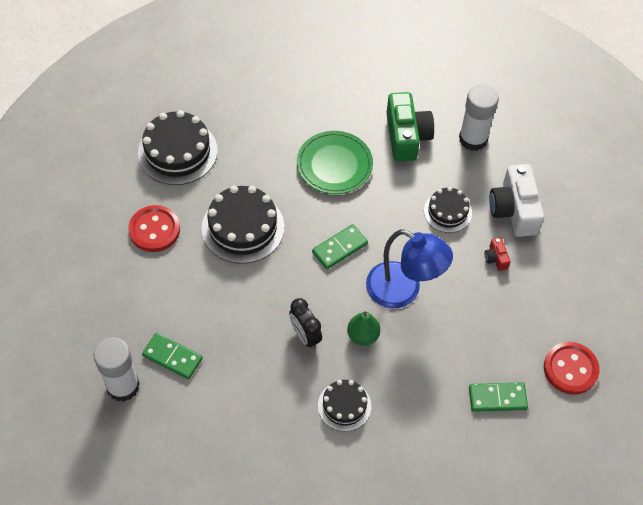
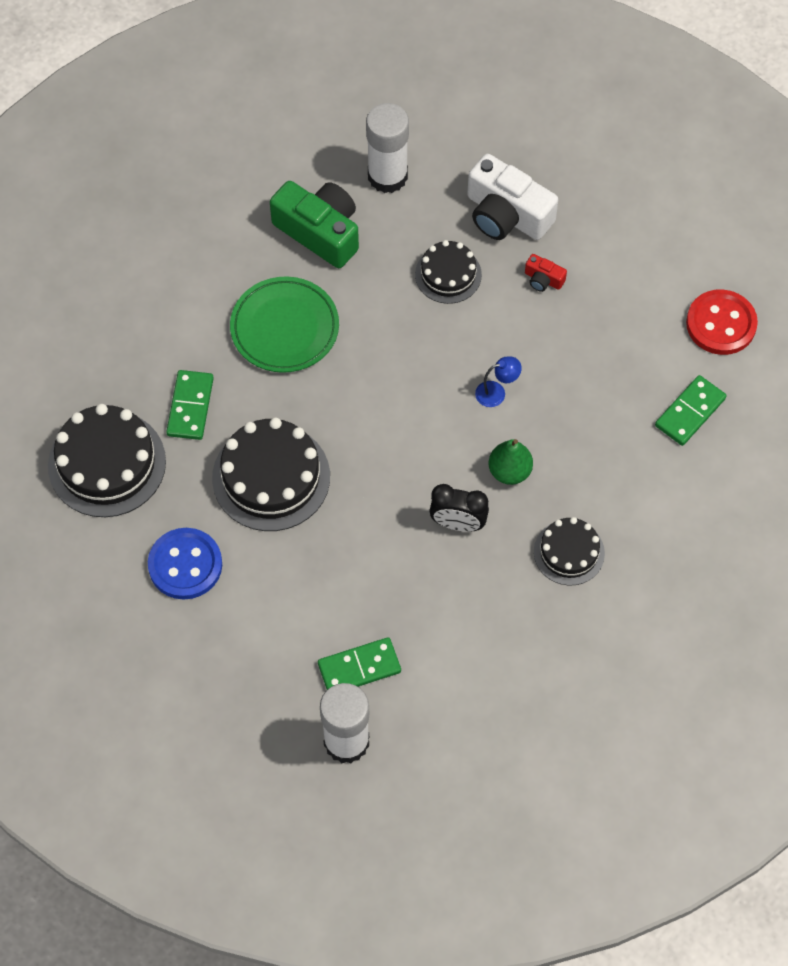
camera: 45 degrees left, 5 degrees up
red button [128,205,180,252] -> blue button [148,528,222,599]
green domino [312,224,368,269] -> green domino moved to [166,370,214,440]
blue lamp [366,229,453,308] -> blue lamp [475,356,522,407], size x0.41

